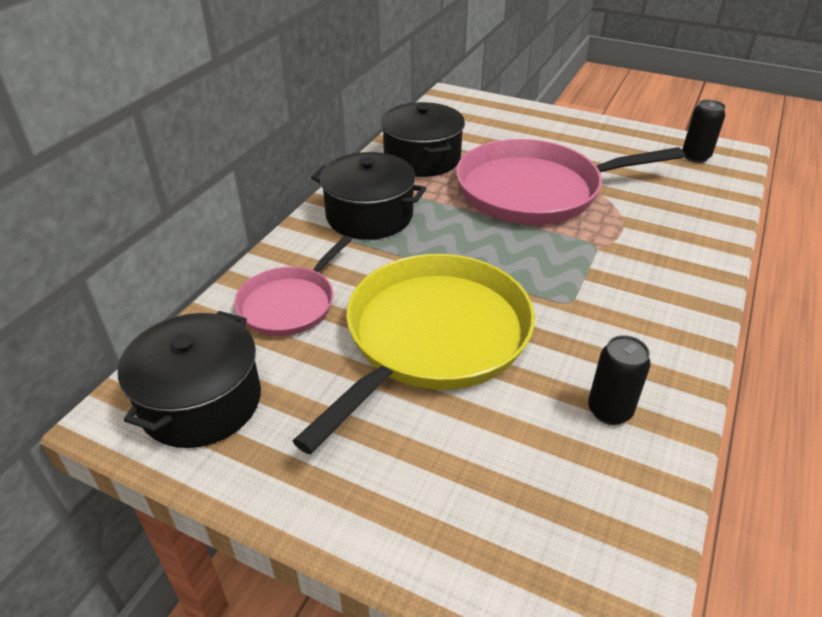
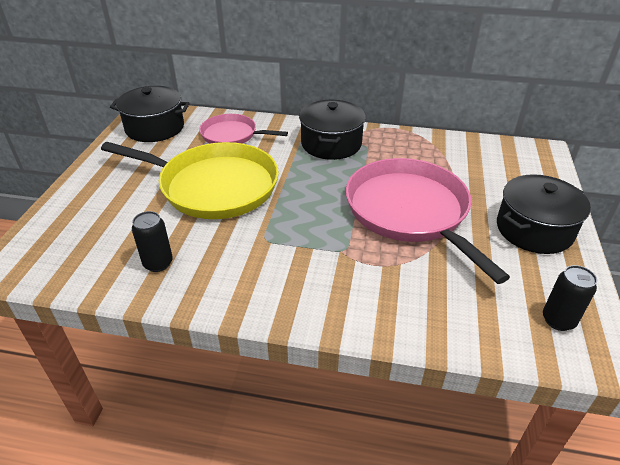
camera: 75 degrees right, 0 degrees up
black pot [381,102,465,177] -> black pot moved to [497,174,591,254]

